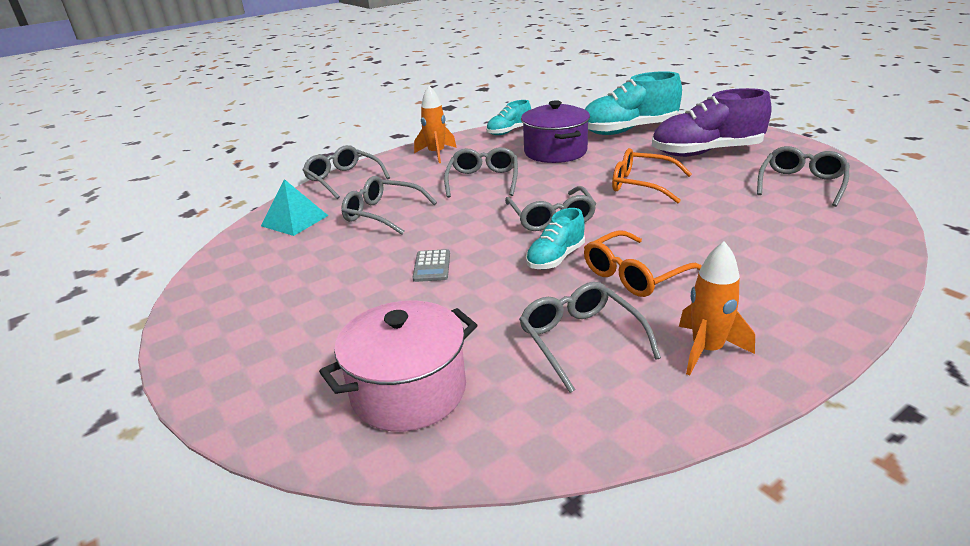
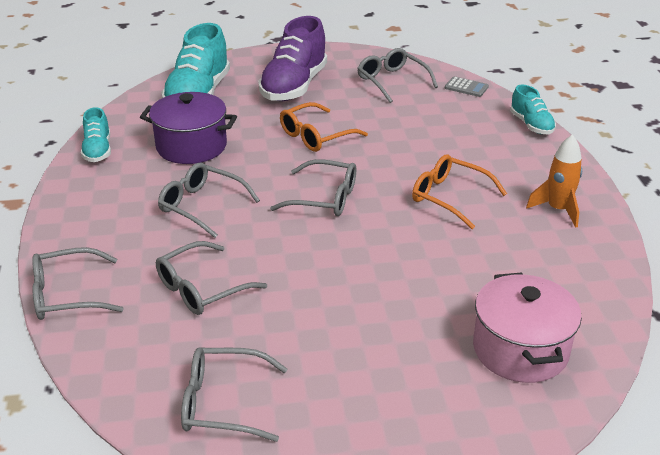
camera: 65 degrees left, 5 degrees up
turquoise pyramid [261,179,328,236] -> none
grey calculator [412,249,450,282] -> grey calculator moved to [445,76,489,97]
orange rocket [414,86,457,163] -> none
grey glasses [519,282,661,393] -> grey glasses moved to [181,348,287,442]
turquoise shoe [526,208,585,269] -> turquoise shoe moved to [510,84,556,134]
orange glasses [584,230,702,297] -> orange glasses turned 135 degrees clockwise [412,154,507,229]

